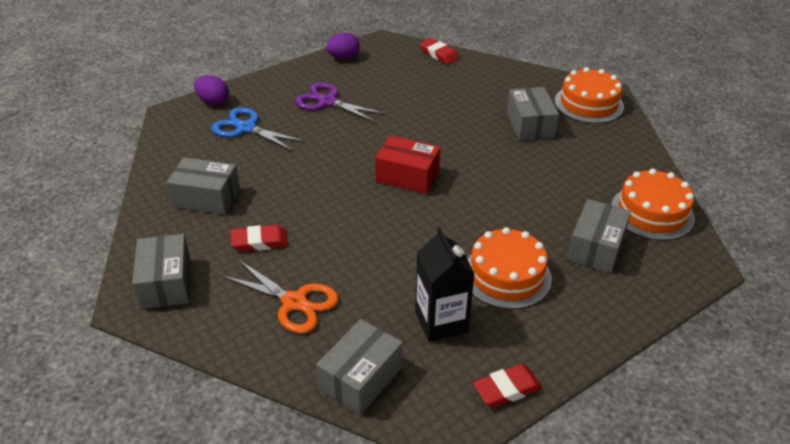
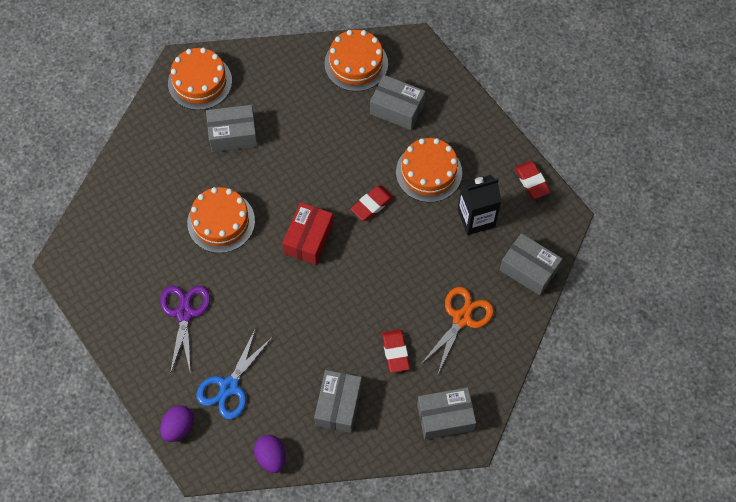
camera: 90 degrees left, 25 degrees up
purple scissors [295,83,387,123] -> purple scissors turned 150 degrees clockwise [160,286,210,375]
purple egg [326,33,360,59] -> purple egg moved to [254,435,285,473]
red eraser [420,38,459,65] -> red eraser moved to [351,185,394,221]
none -> orange cake [187,187,255,253]

